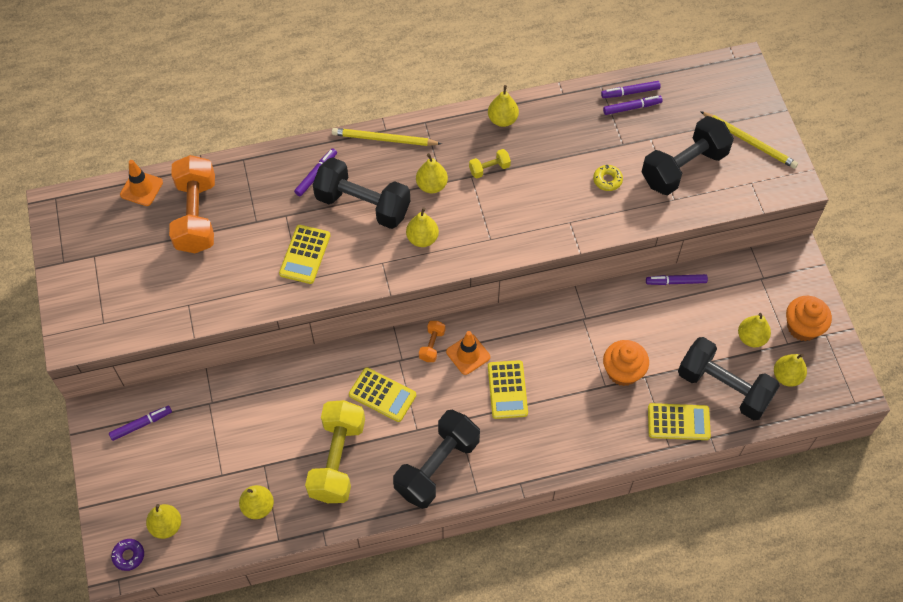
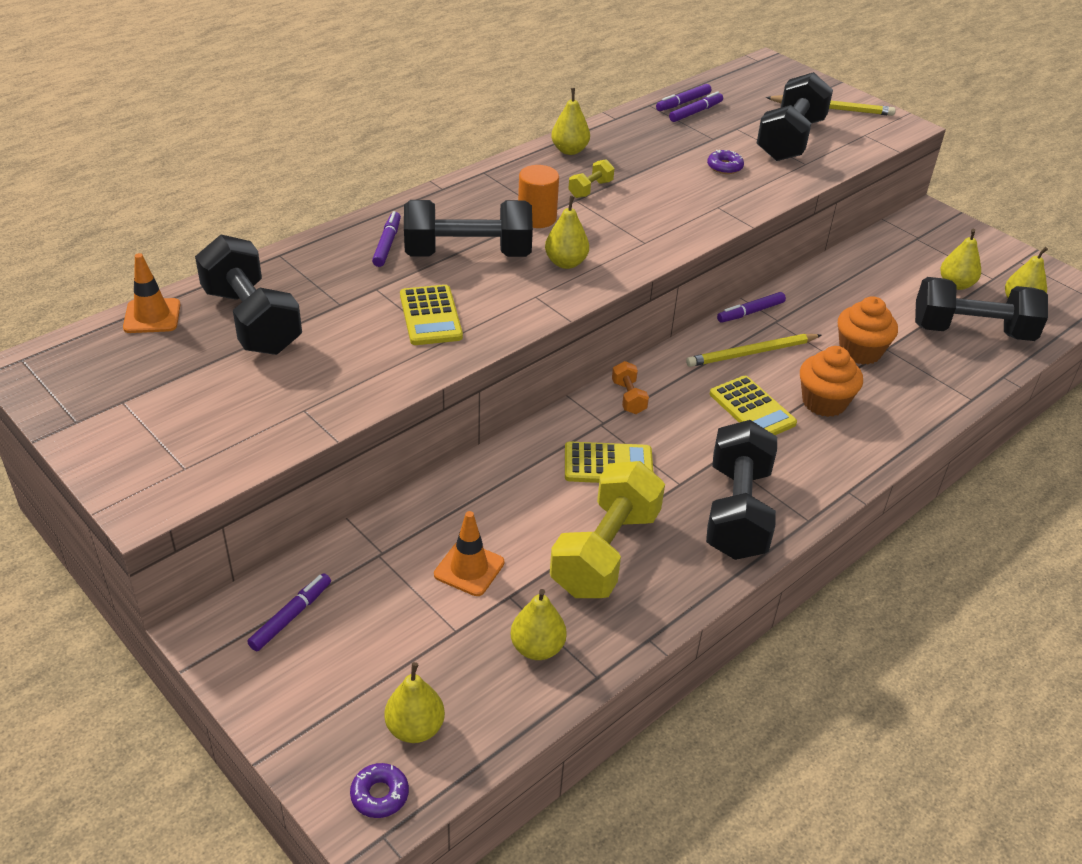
camera: 30 degrees left, 20 degrees down
orange dumbbell [169,155,215,253] -> black dumbbell [195,235,302,355]
yellow dumbbell [305,400,365,503] -> yellow dumbbell turned 45 degrees clockwise [550,461,665,598]
yellow pencil [332,128,442,146] -> yellow pencil moved to [686,334,821,367]
yellow pear [416,153,448,193] -> orange cylinder [518,165,559,228]
orange traffic cone [446,331,490,375] -> orange traffic cone moved to [434,511,505,596]
yellow donut [593,165,623,191] -> purple donut [707,150,744,174]
purple marker [646,274,708,285] -> purple marker moved to [717,292,786,323]
yellow calculator [648,403,711,440] -> none
orange cupcake [786,296,832,341] -> orange cupcake moved to [800,346,863,417]

